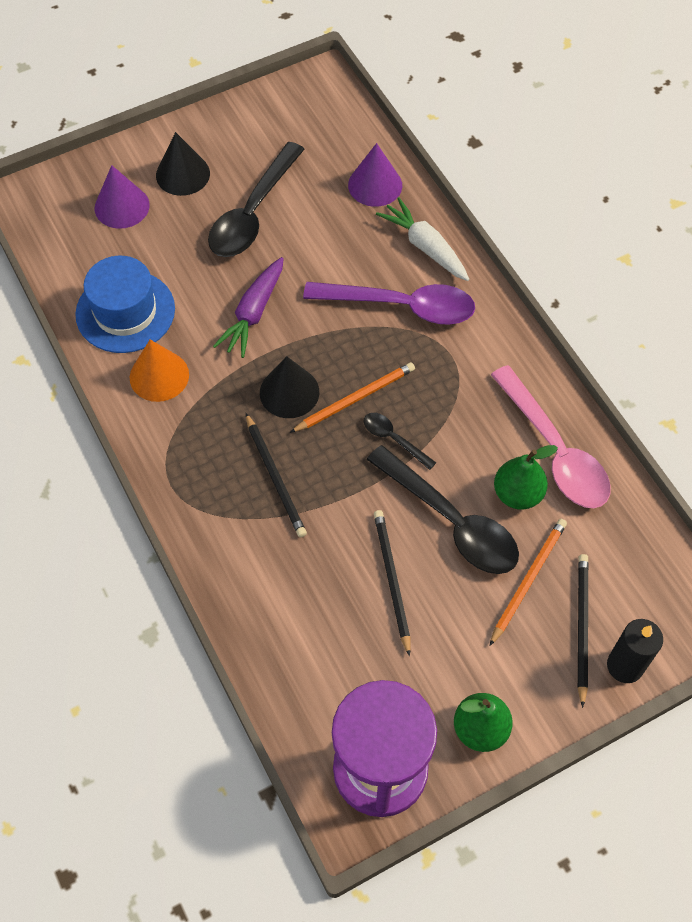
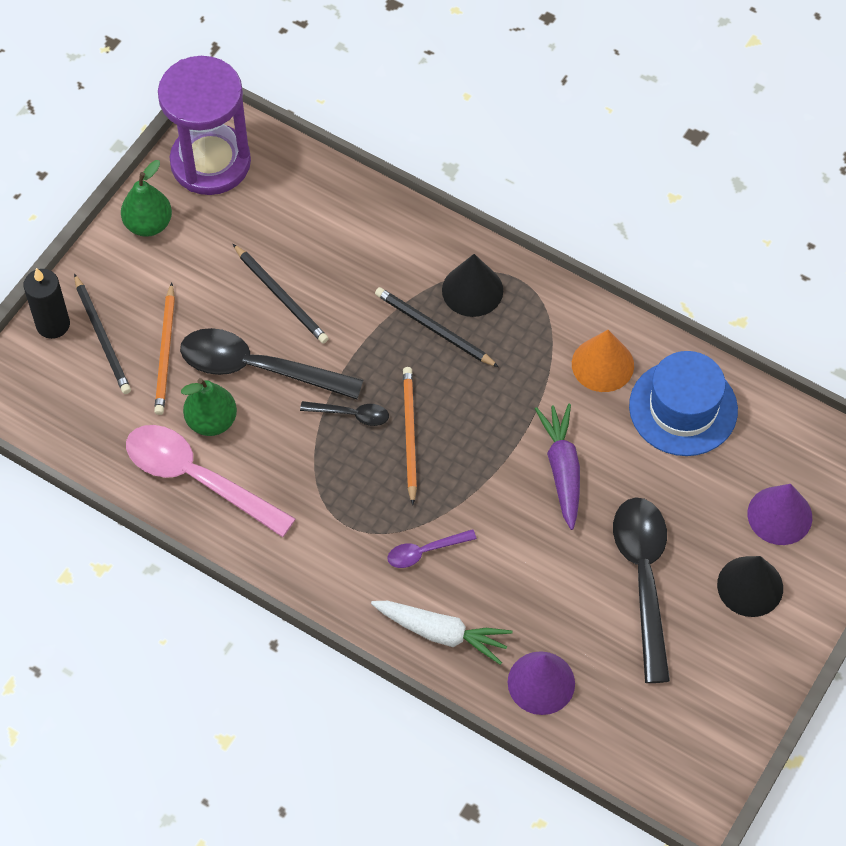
camera: 150 degrees right, 0 degrees up
black cone [260,356,319,418] -> black cone moved to [442,254,503,317]
orange pencil [290,362,415,433] -> orange pencil turned 150 degrees clockwise [403,367,417,505]
purple spoon [303,282,475,325] -> purple spoon [387,529,477,568], size x0.48

